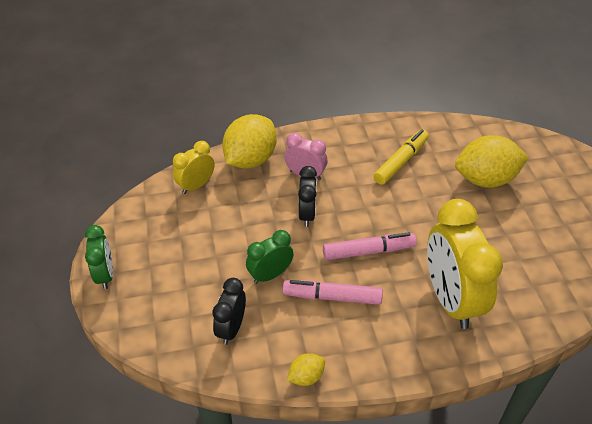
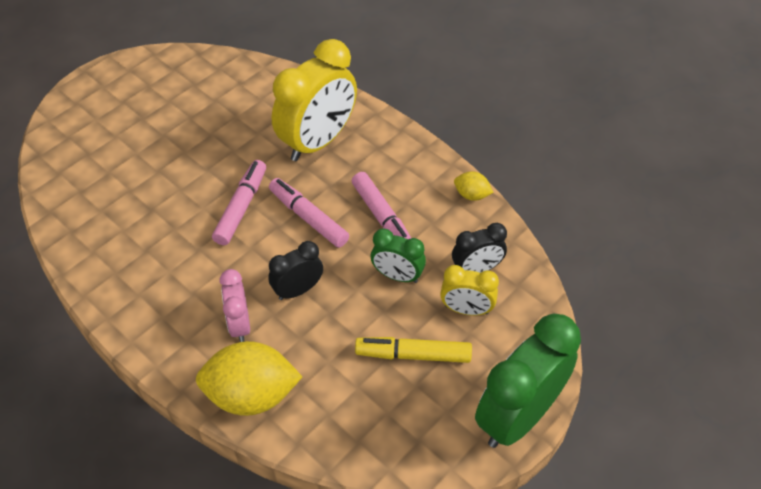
camera: 125 degrees left, 5 degrees up
green clock [85,225,113,289] -> green clock [475,314,581,448], size x1.92
yellow clock [173,141,214,194] -> yellow clock moved to [440,265,499,316]
yellow marker [373,129,429,185] -> yellow marker moved to [355,337,472,363]
yellow lemon [455,135,529,188] -> none
none -> pink marker [212,160,266,245]

